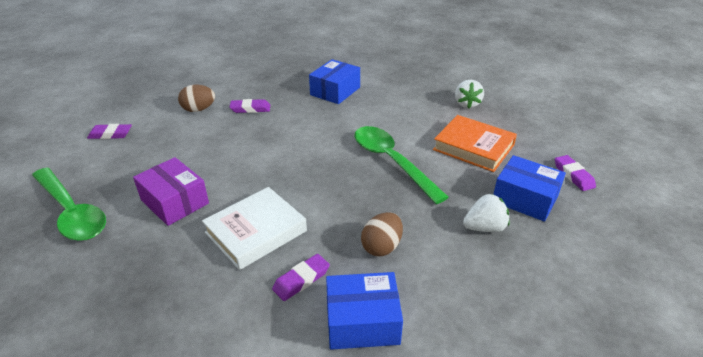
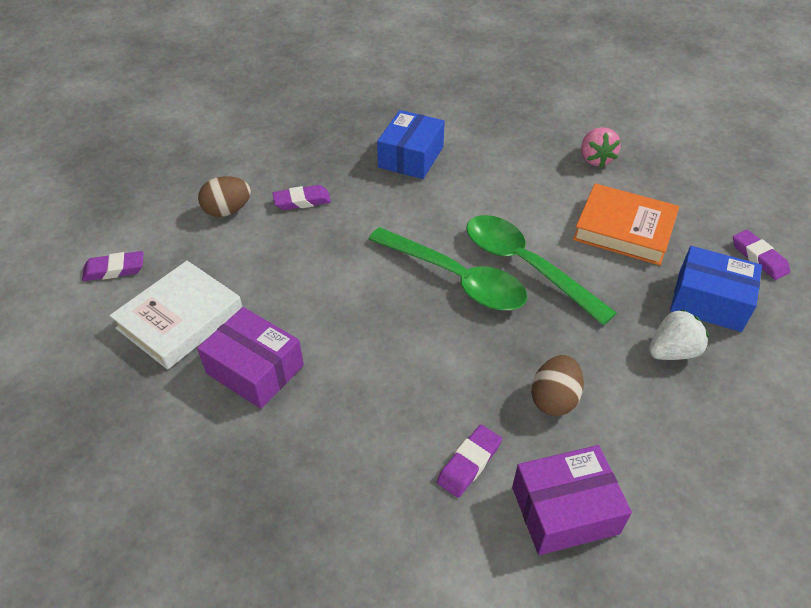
camera: 10 degrees left, 10 degrees up
green spoon [32,168,106,241] -> green spoon moved to [368,227,527,310]
white book [202,187,307,270] -> white book moved to [109,261,242,370]
blue box [326,272,403,350] -> purple box [512,445,632,555]
white strawberry [455,80,484,108] -> pink strawberry [581,127,621,167]

